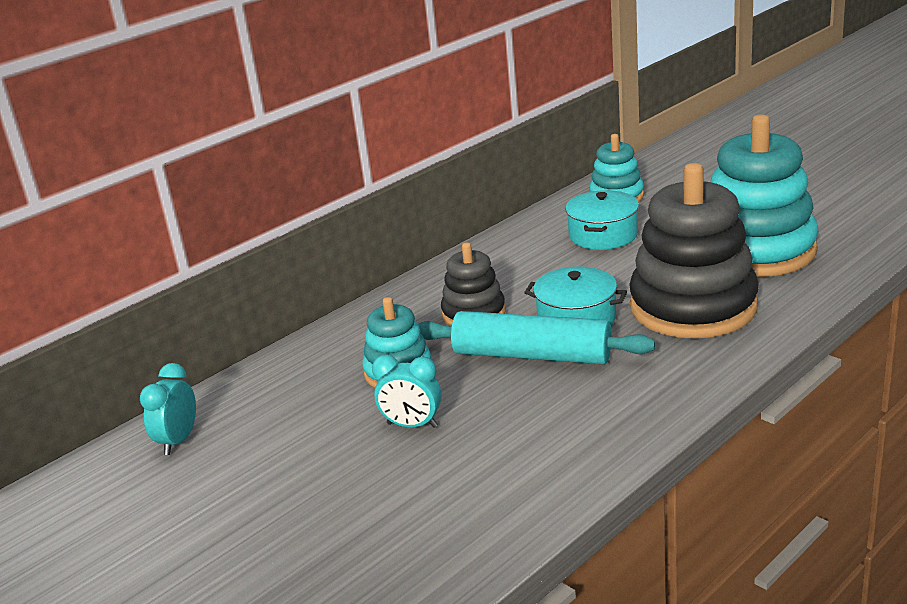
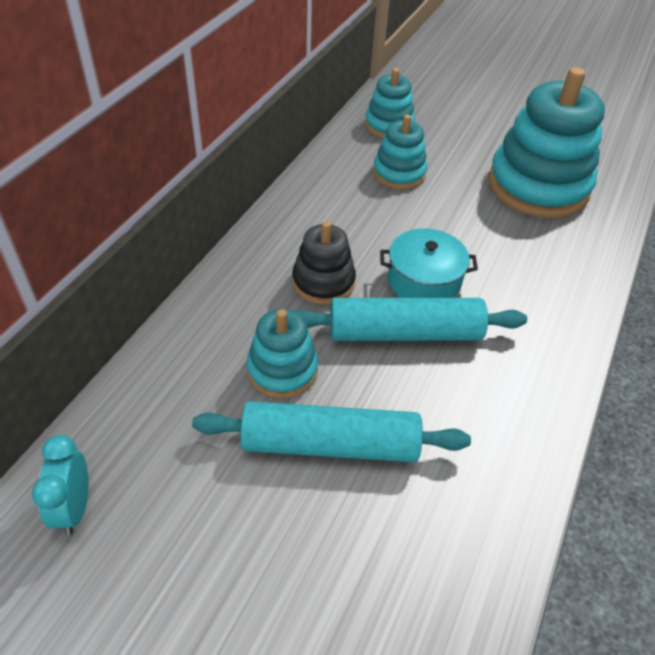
camera: 25 degrees left, 20 degrees up
turquoise clock [372,355,442,428] -> turquoise rolling pin [192,401,471,462]
turquoise pot [565,190,639,250] -> turquoise stacking toy [373,114,427,190]
black stacking toy [629,163,759,338] -> none

